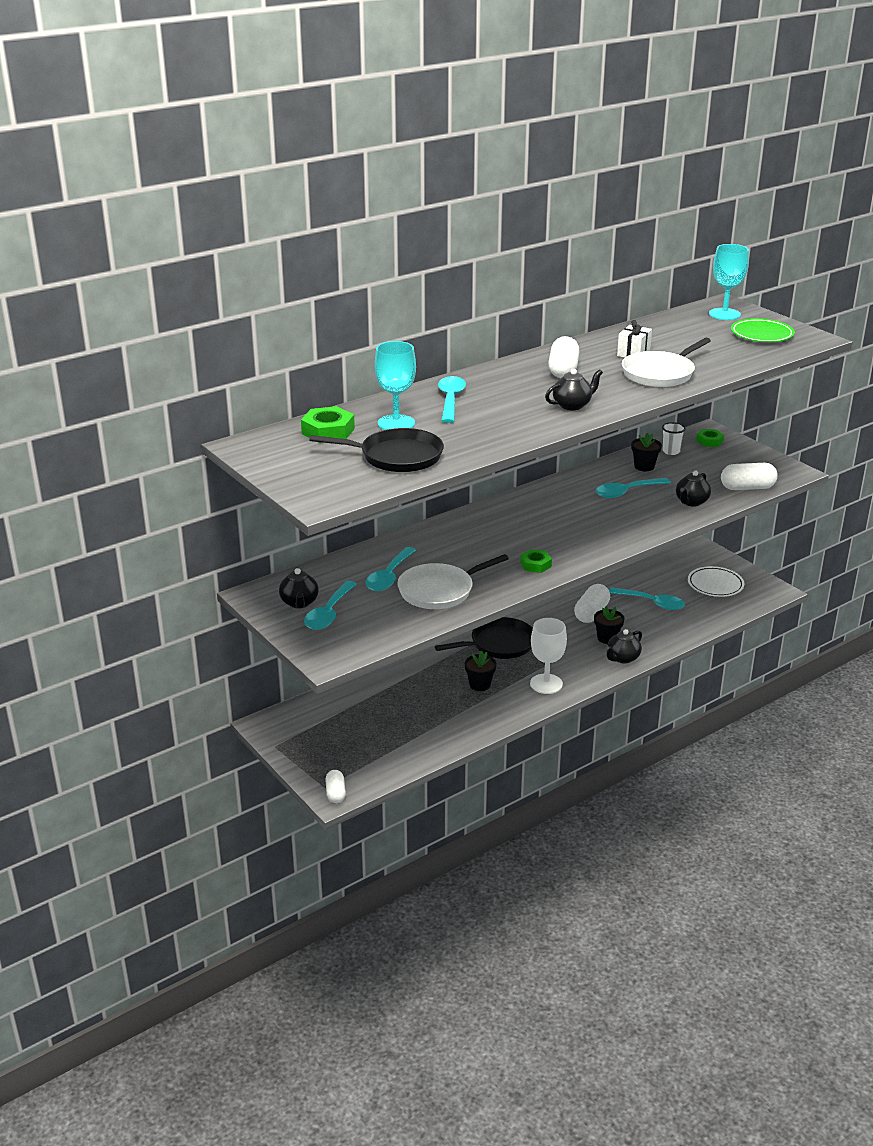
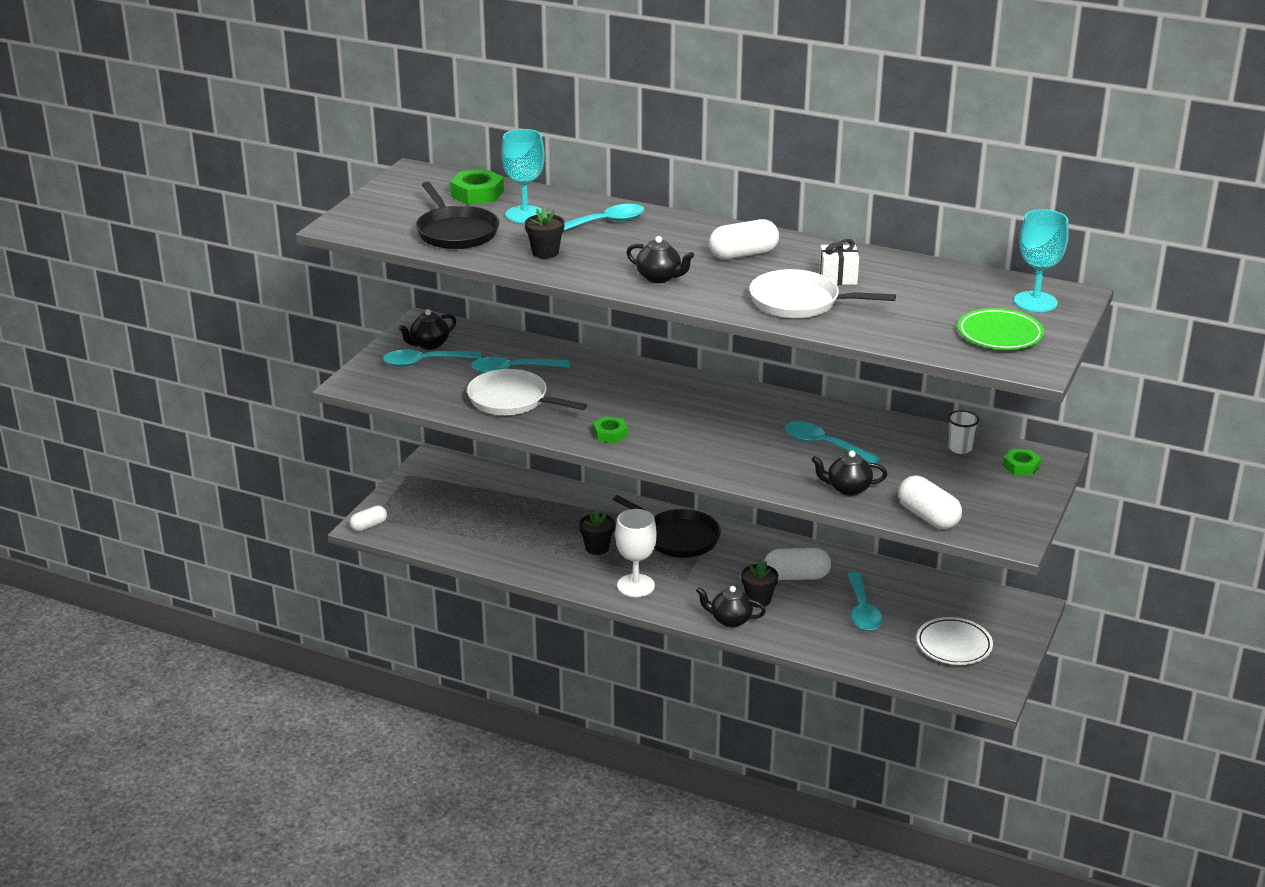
camera: 60 degrees right, 0 degrees up
black flower pot [631,433,662,471] -> black flower pot moved to [525,207,565,259]

